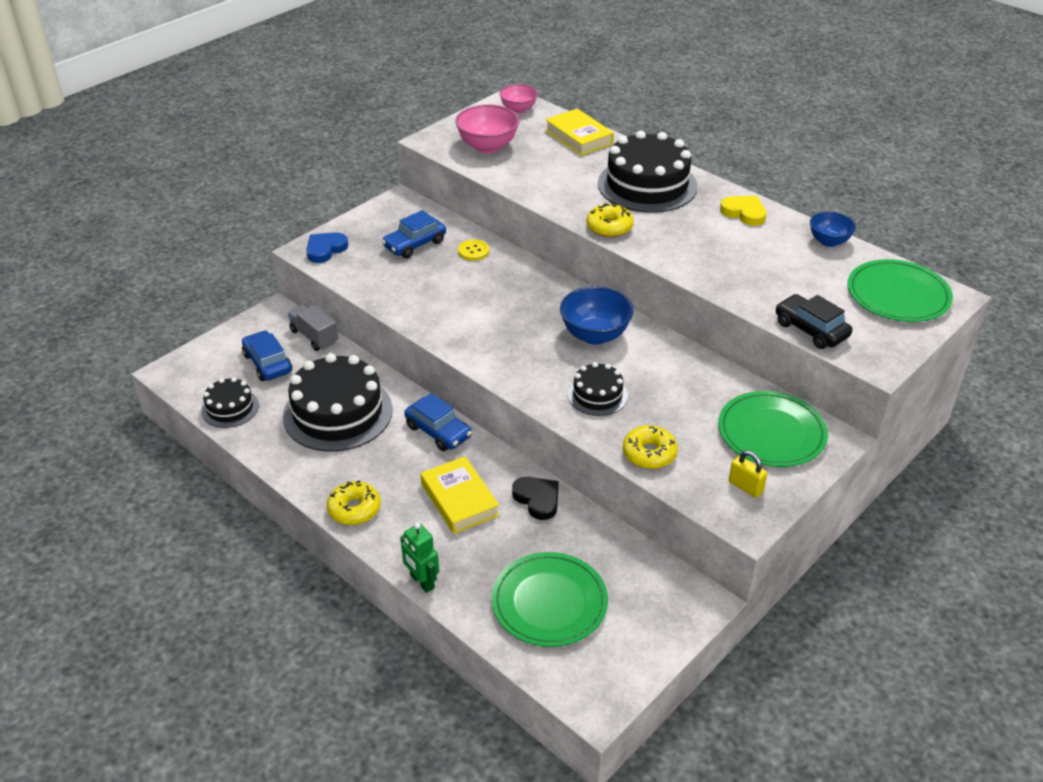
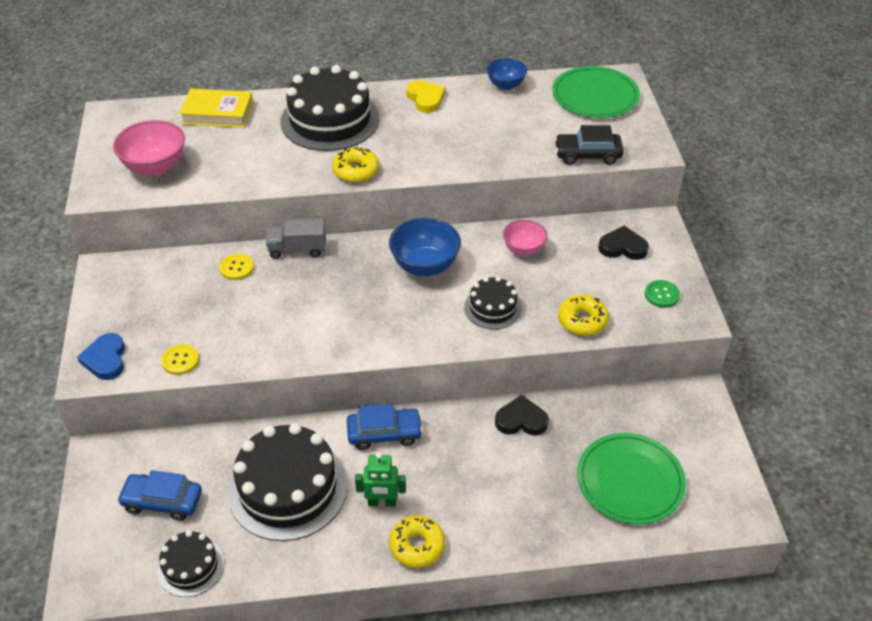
camera: 50 degrees left, 5 degrees up
grey truck [288,304,338,351] -> grey truck moved to [266,219,326,259]
blue car [382,210,446,258] -> none
green robot [400,522,439,593] -> green robot moved to [355,453,406,507]
yellow book [421,456,500,534] -> none
pink bowl [500,84,538,114] -> pink bowl moved to [503,220,548,256]
green plate [718,391,828,467] -> black heart [598,226,649,260]
yellow heart [720,196,767,226] -> yellow heart turned 75 degrees clockwise [406,81,445,113]
yellow padlock [729,451,767,498] -> green button [645,280,680,308]
none -> yellow button [161,344,199,375]

